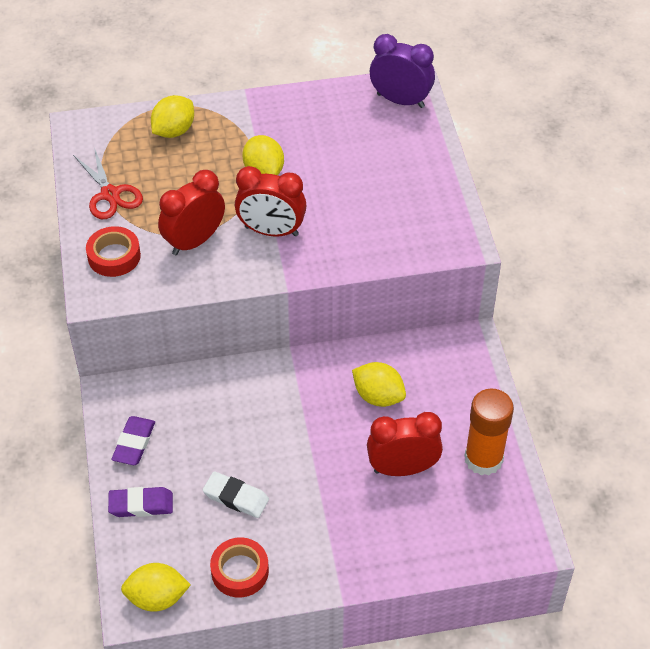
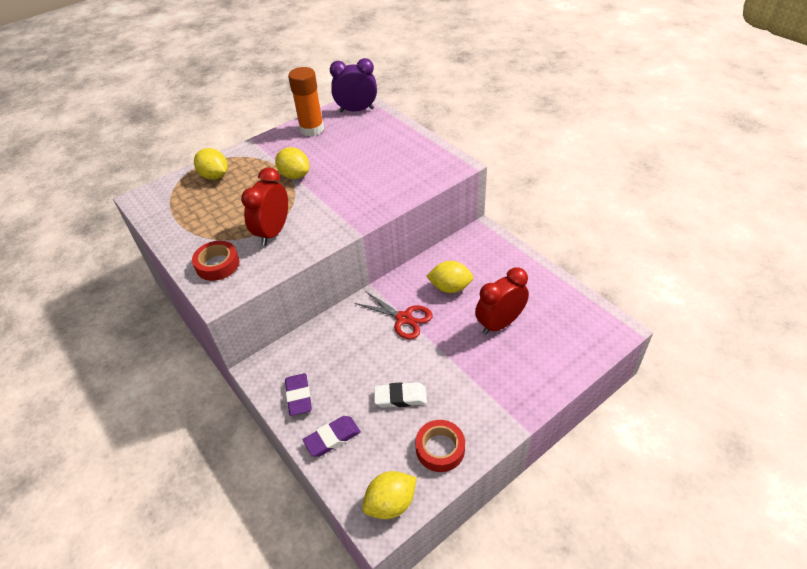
camera: 25 degrees left, 5 degrees down
red scissors [73,148,143,219] -> red scissors moved to [355,291,433,340]
yellow lemon [151,95,194,138] -> yellow lemon turned 60 degrees counterclockwise [194,148,228,180]
red clock [235,166,307,237] -> none
orange glue stick [464,389,514,475] -> orange glue stick moved to [288,67,324,136]

